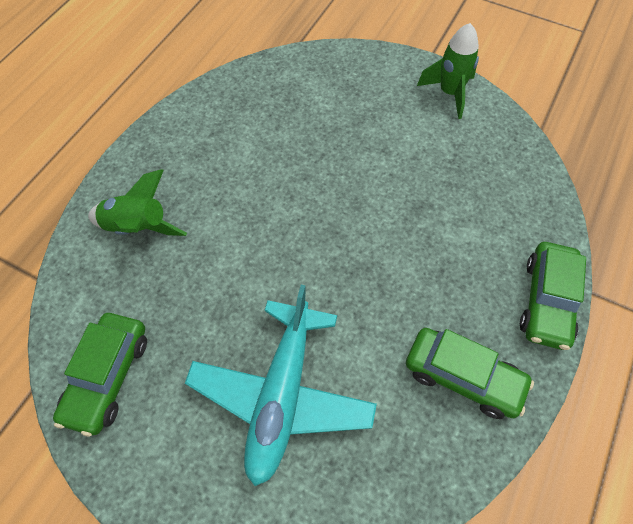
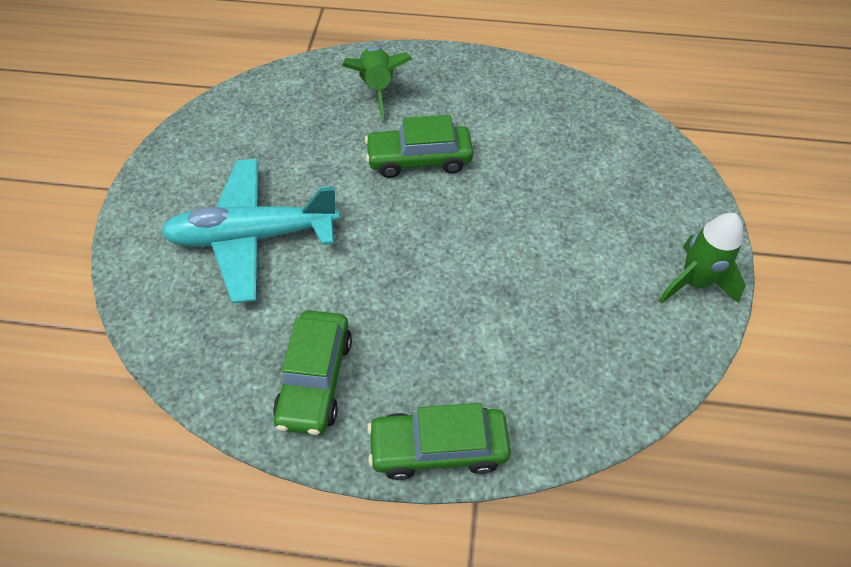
camera: 70 degrees right, 5 degrees down
green car [53,313,147,437] -> green car moved to [365,115,473,178]

